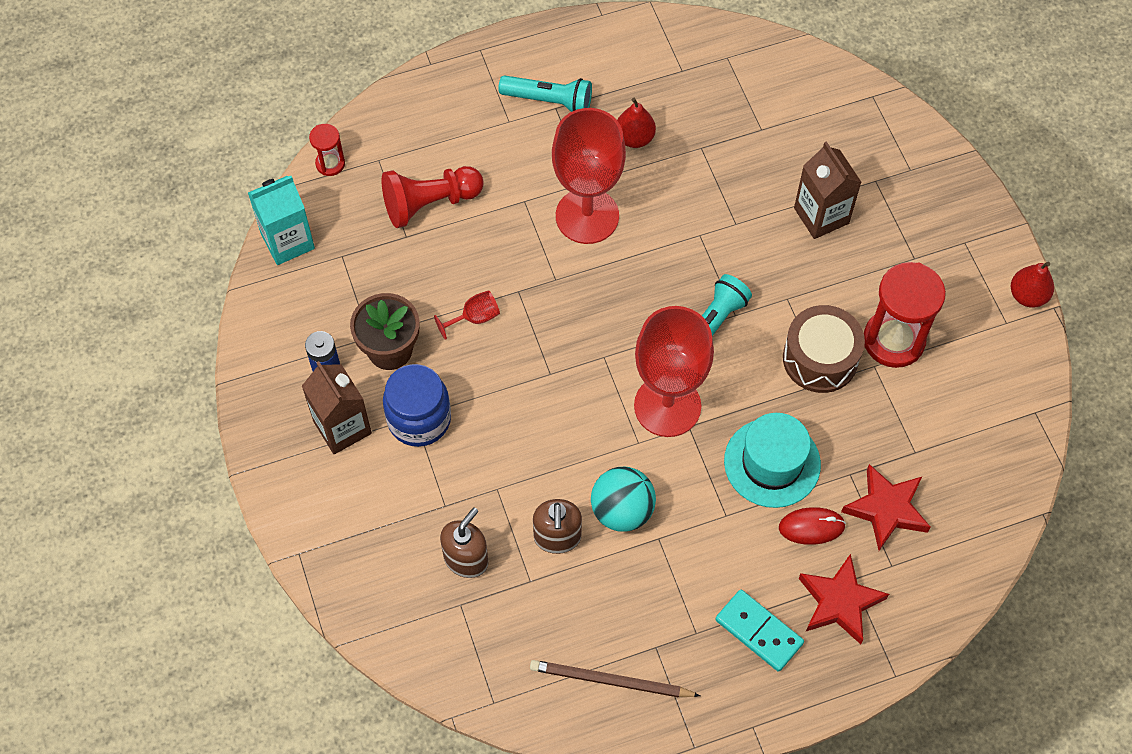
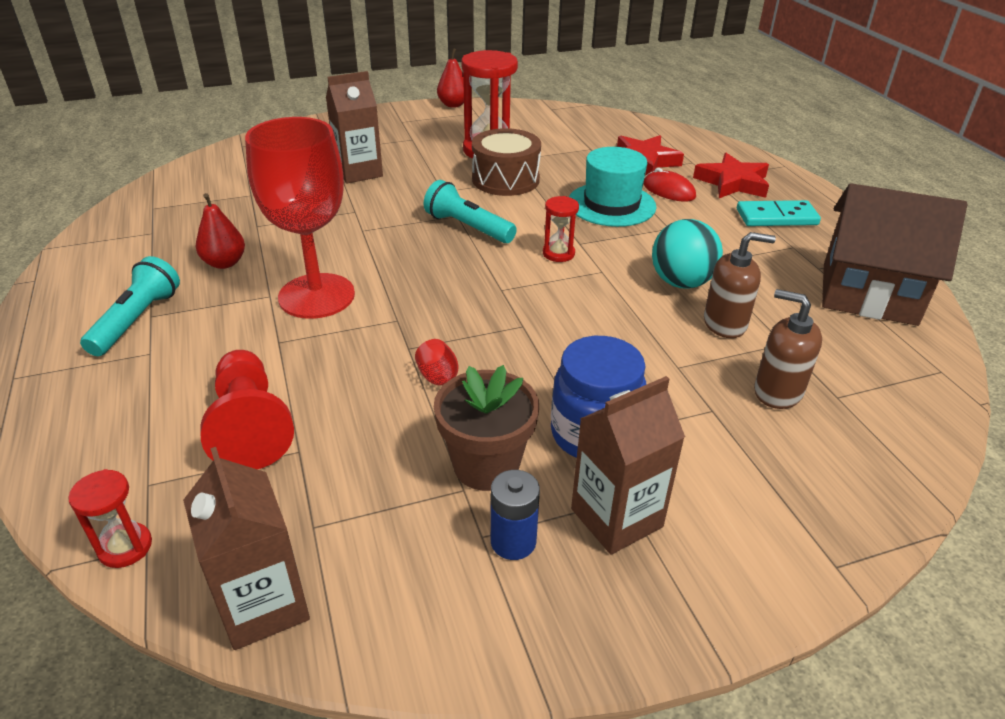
camera: 90 degrees left, 25 degrees down
turquoise carton [248,176,315,265] -> brown carton [183,447,310,650]
brown pencil [530,660,700,698] -> brown house [822,183,967,326]
red goblet [634,306,714,437] -> red hourglass [543,196,579,262]
turquoise domino [715,590,804,672] -> turquoise domino turned 45 degrees clockwise [737,200,821,226]
red mouse [779,507,846,545] -> red mouse turned 45 degrees counterclockwise [643,168,696,202]

